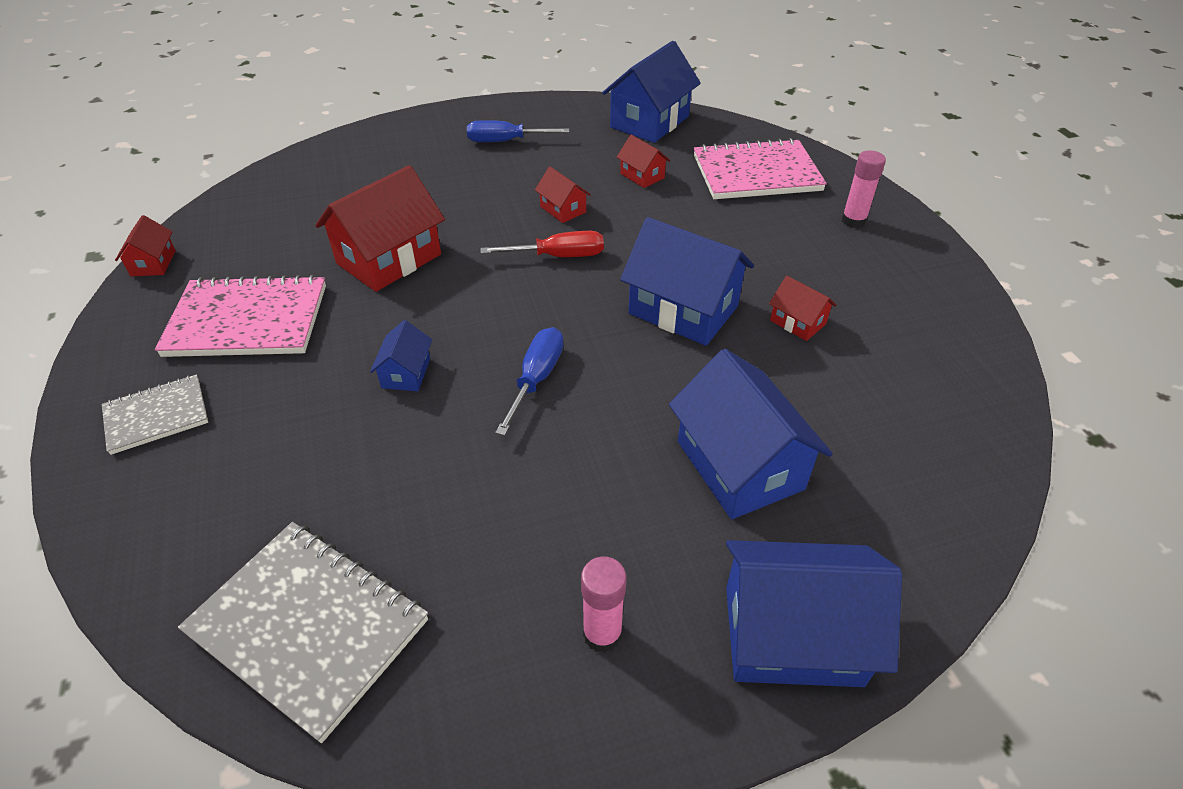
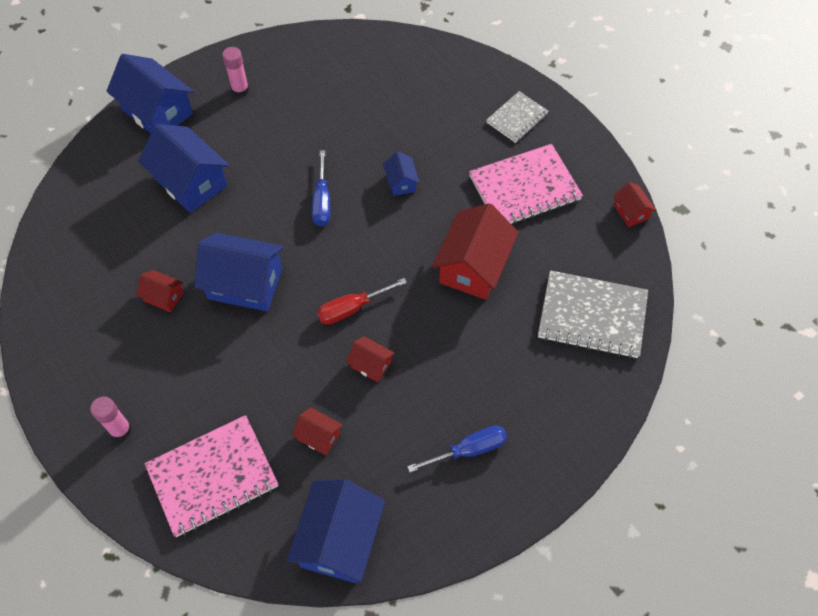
camera: 160 degrees right, 15 degrees up
grey notebook [178,522,428,743] -> grey notebook moved to [538,270,648,358]
blue house [726,540,902,687] -> blue house turned 60 degrees clockwise [106,54,194,133]

